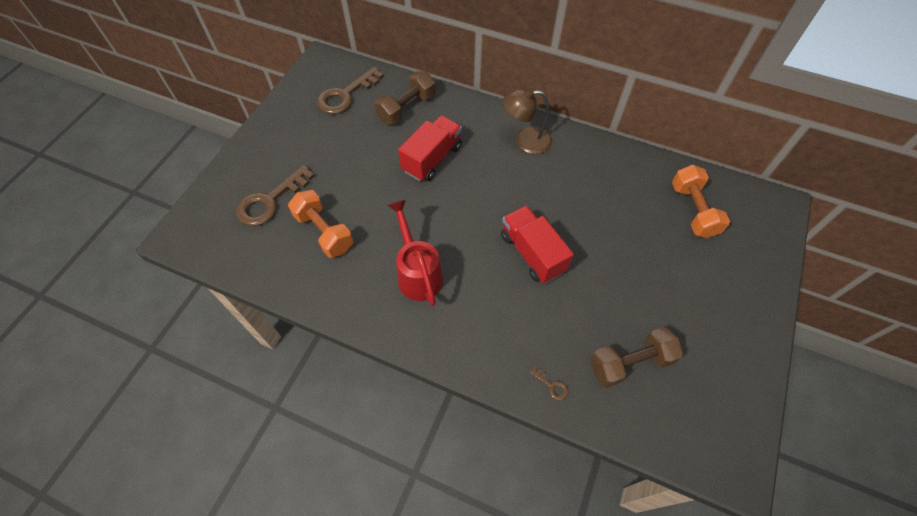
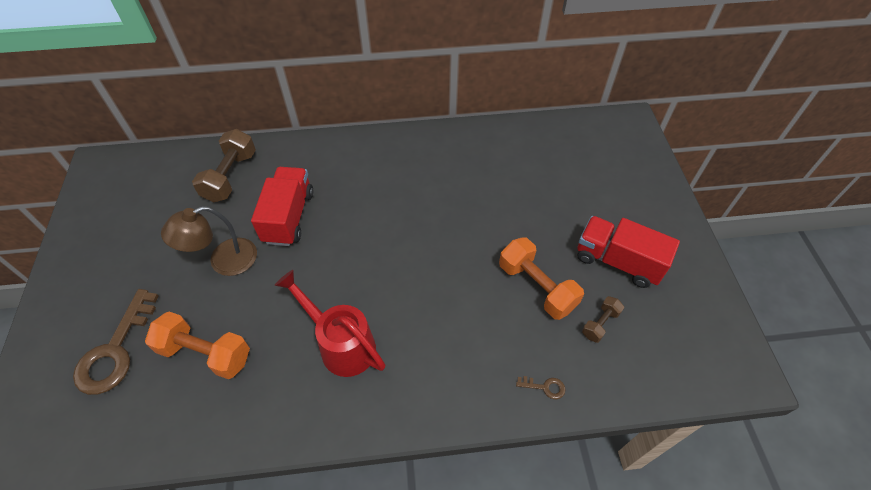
camera: 30 degrees left, 5 degrees down
brown key [317,67,384,114] -> none
red truck [501,205,574,283] -> red truck moved to [577,216,680,288]
brown lamp [503,87,552,154] -> brown lamp moved to [161,206,257,276]
brown dumbbell [590,327,683,388] -> brown dumbbell [582,296,624,343], size x0.54
orange dumbbell [672,165,730,238] -> orange dumbbell moved to [499,237,584,320]

